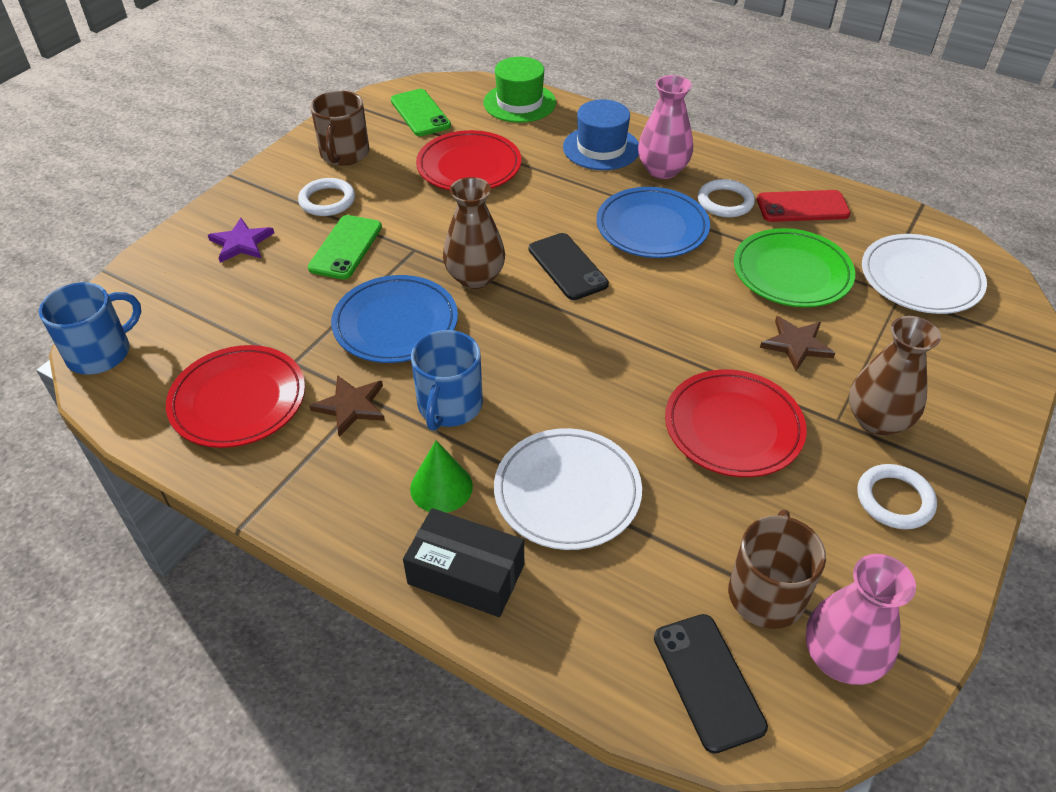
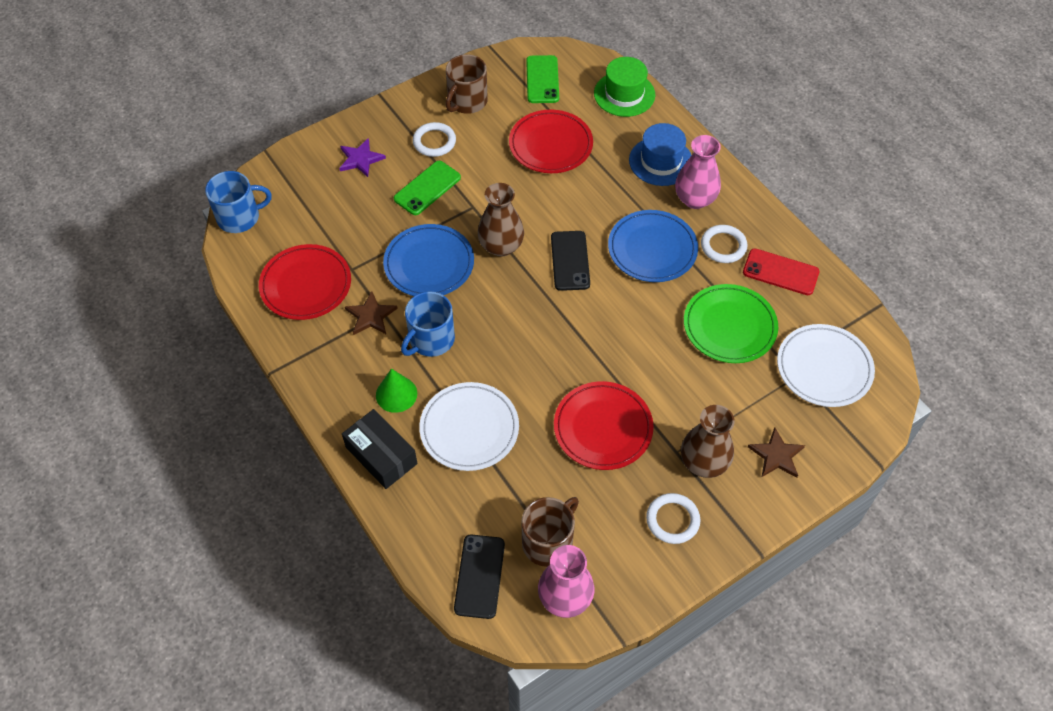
camera: 25 degrees right, 10 degrees up
brown star [760,316,835,371] -> brown star moved to [748,427,805,478]

